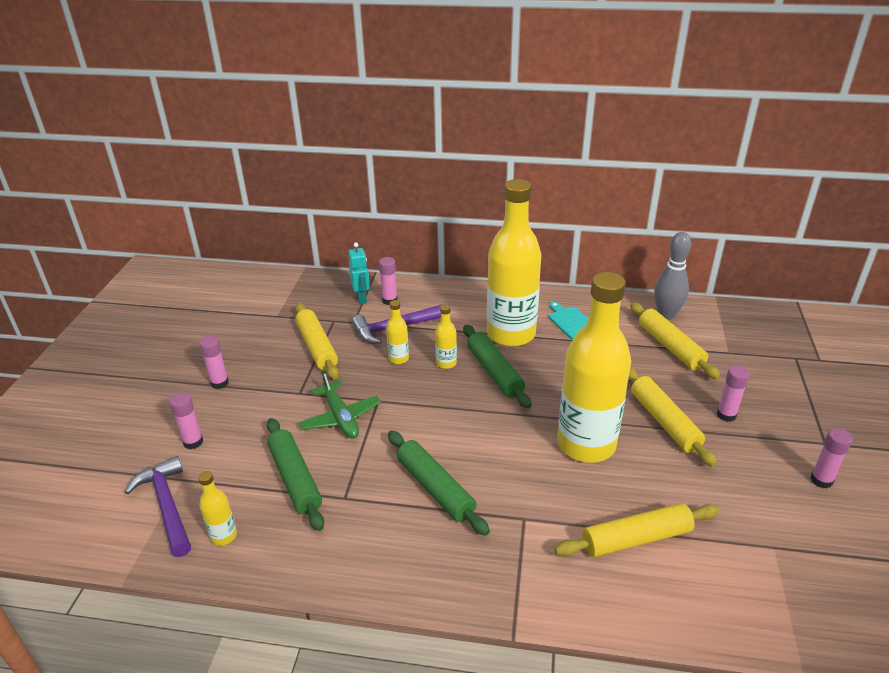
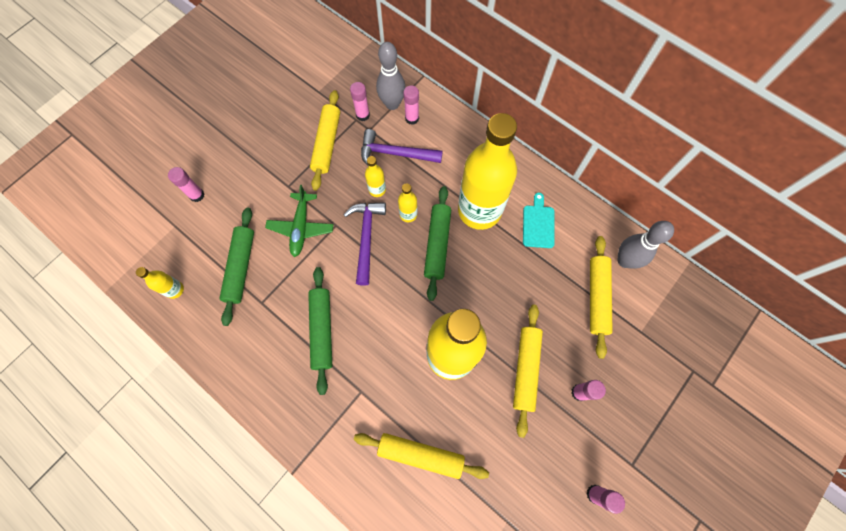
camera: 30 degrees right, 35 degrees up
purple hammer [125,456,191,557] -> purple hammer moved to [344,202,386,286]
pink glue stick [199,336,229,389] -> pink glue stick moved to [350,82,370,121]
turquoise robot [348,242,370,304] -> grey bowling pin [376,42,406,110]

